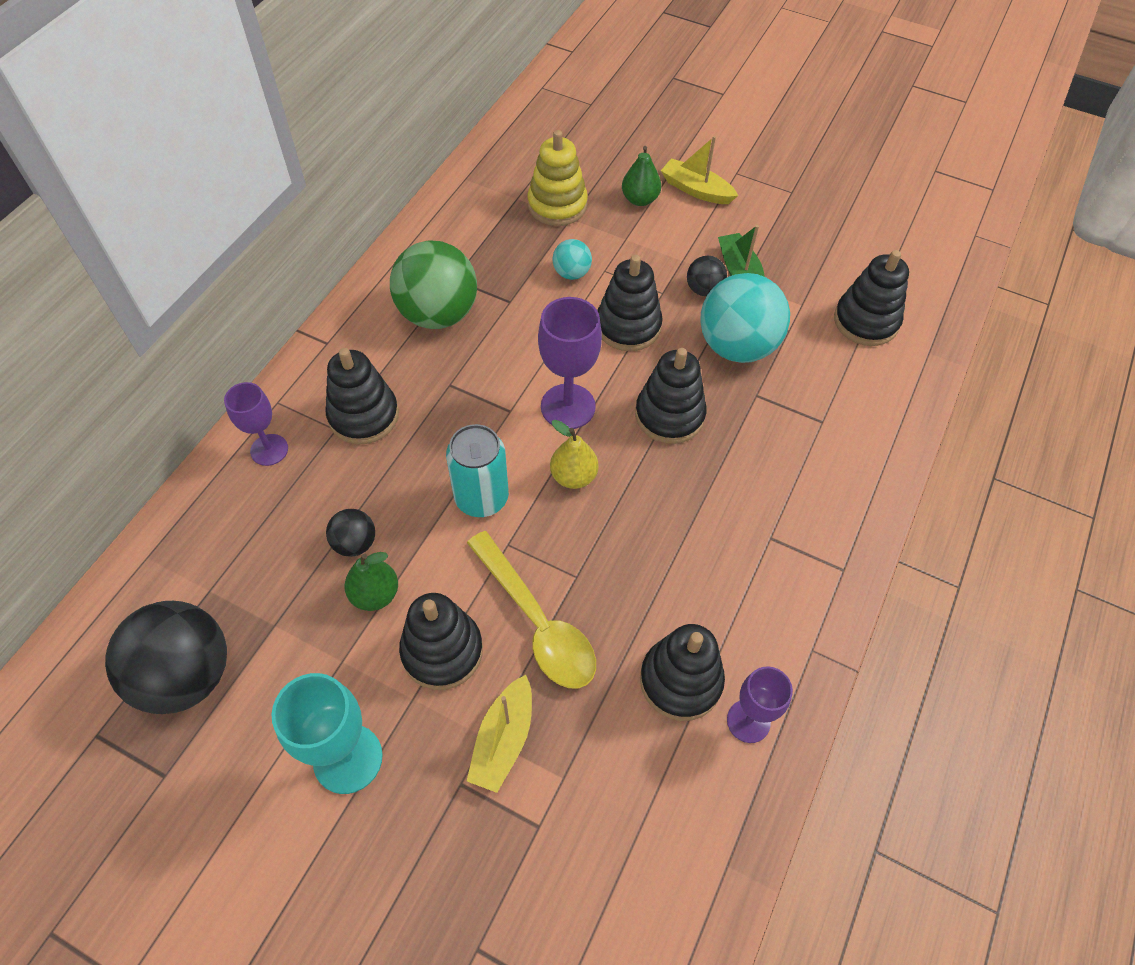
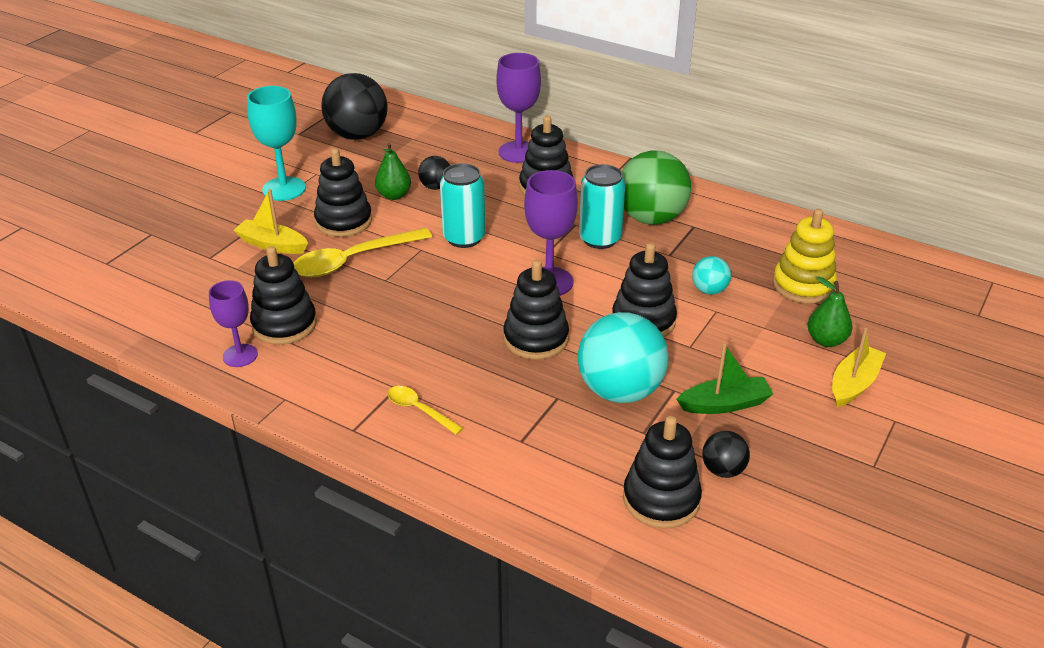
camera: 95 degrees right, 20 degrees down
purple goblet [224,382,288,466] -> purple goblet [496,53,541,163], size x1.54
yellow pear [550,420,599,489] -> none
black ball [687,256,727,296] -> black ball moved to [702,431,750,478]
none -> yellow spoon [388,386,463,435]
none -> turquoise can [579,164,625,249]

